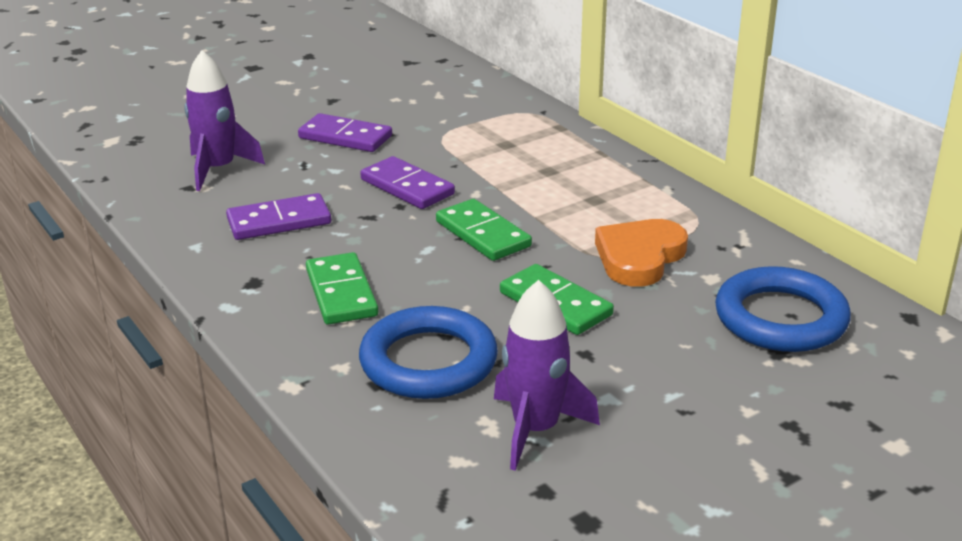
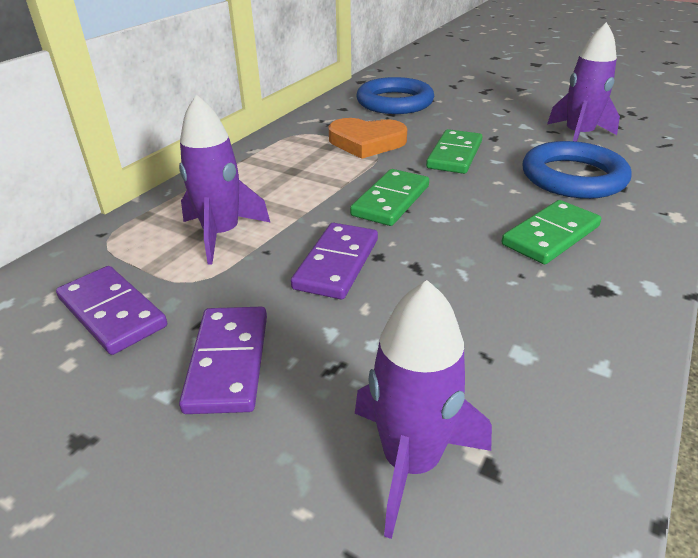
camera: 115 degrees left, 5 degrees up
purple domino [226,193,331,240] -> purple domino moved to [56,266,167,355]
none -> purple rocket [179,94,271,264]

